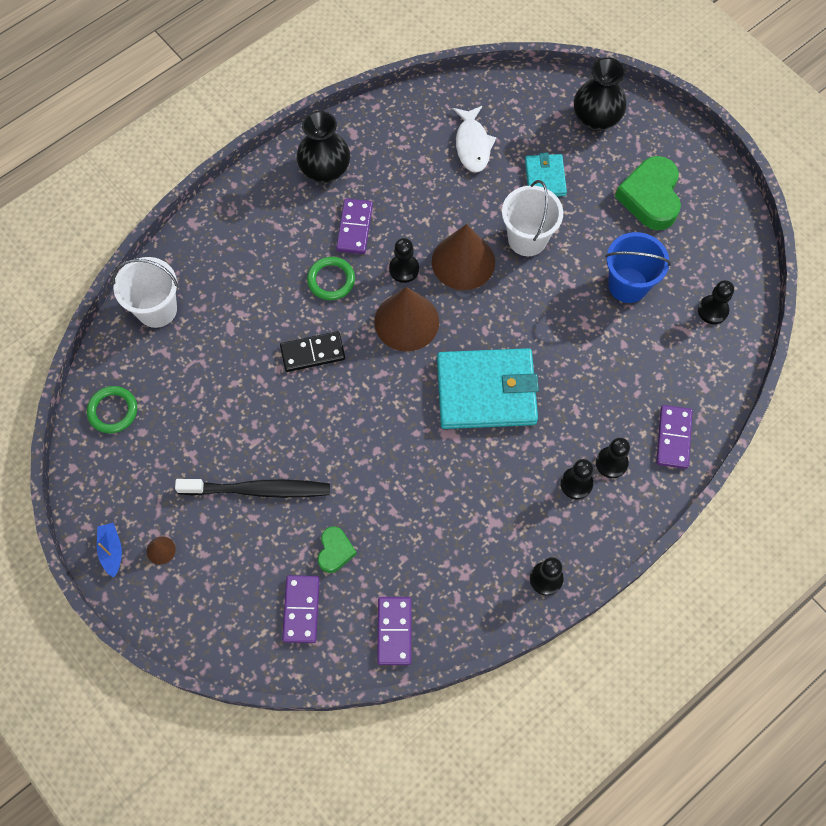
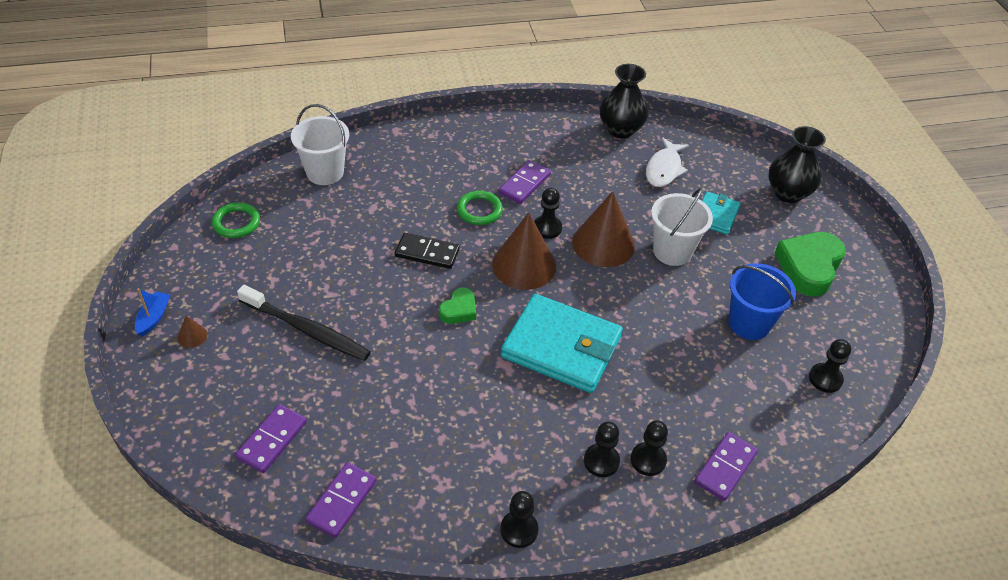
camera: 25 degrees right, 20 degrees down
black vase [297,111,350,183] -> black vase moved to [600,64,648,138]
green heart [318,526,357,573] -> green heart moved to [439,287,476,324]

